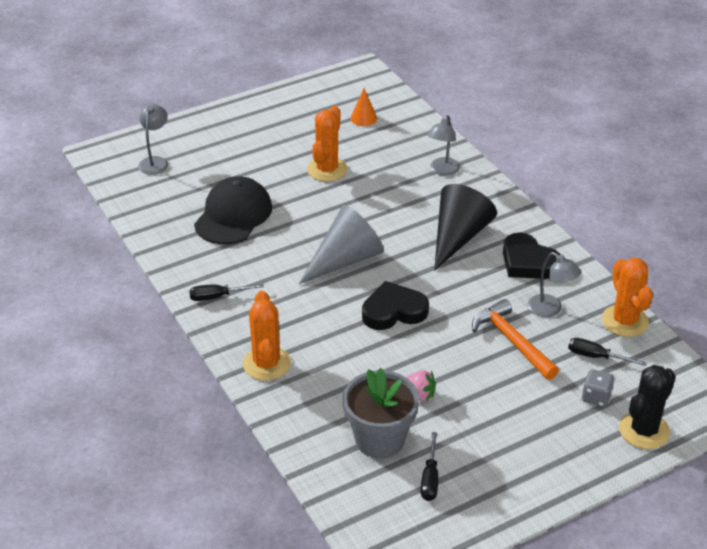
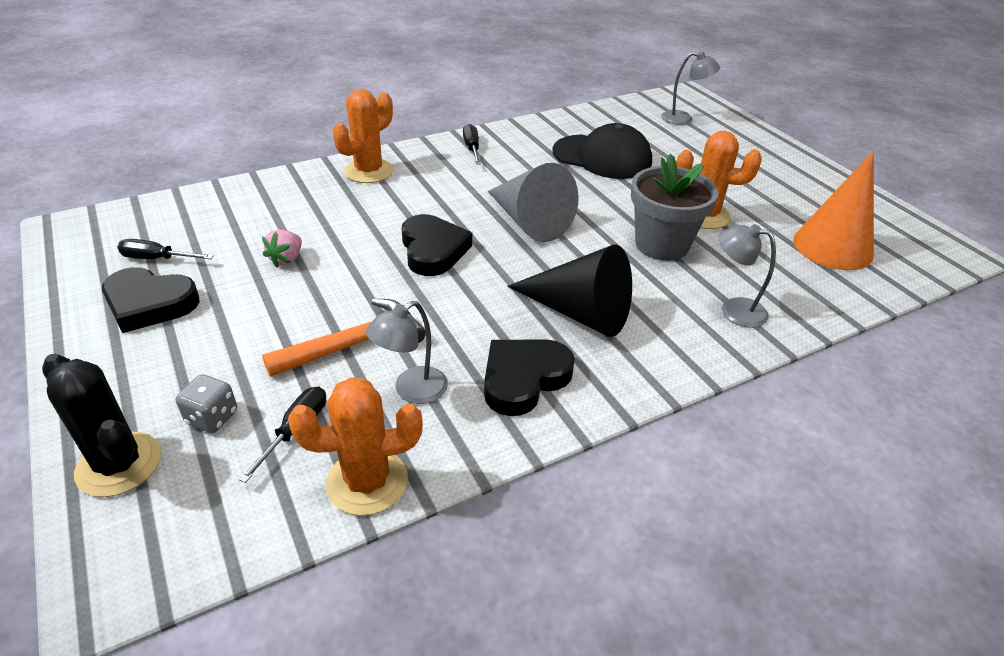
camera: 90 degrees right, 0 degrees up
orange cactus [243,291,291,380] -> orange cactus turned 45 degrees counterclockwise [333,89,393,183]
grey flower pot [343,368,419,459] -> grey flower pot moved to [631,154,718,261]
orange cone [350,88,377,126] -> orange cone [793,151,874,270], size x2.02
none -> black heart [102,267,200,333]

